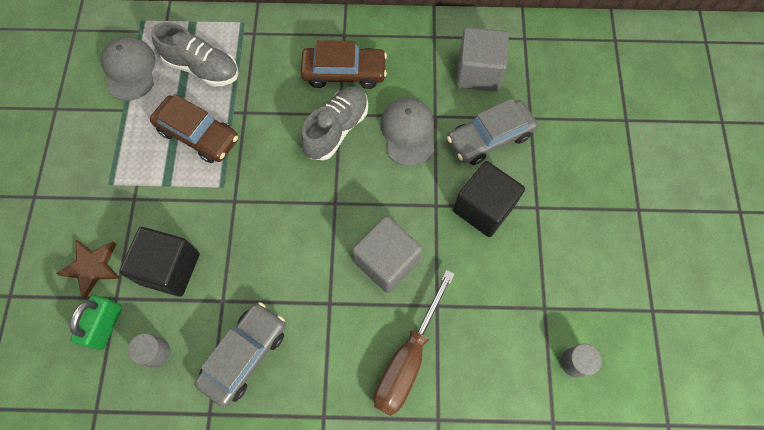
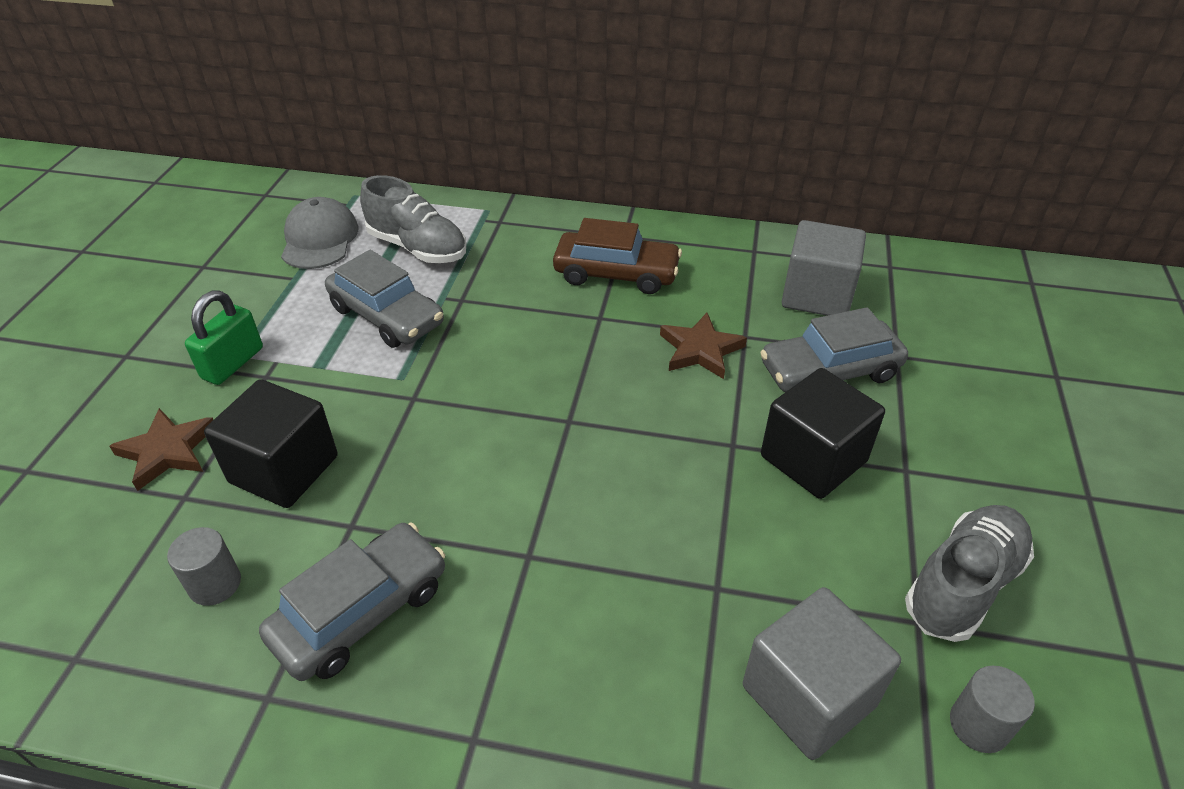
camera: 10 degrees right, 25 degrees down
green padlock [69,295,122,350] -> green padlock moved to [185,290,263,385]
brown car [150,94,238,163] -> grey car [325,250,444,348]
grey shoe [301,86,368,160] -> grey shoe moved to [905,505,1034,642]
grey cube [352,216,423,293] -> grey cube moved to [743,587,901,760]
brown screwdriver [374,270,455,416] -> none
grey cap [381,98,434,166] -> brown star [660,313,747,379]

